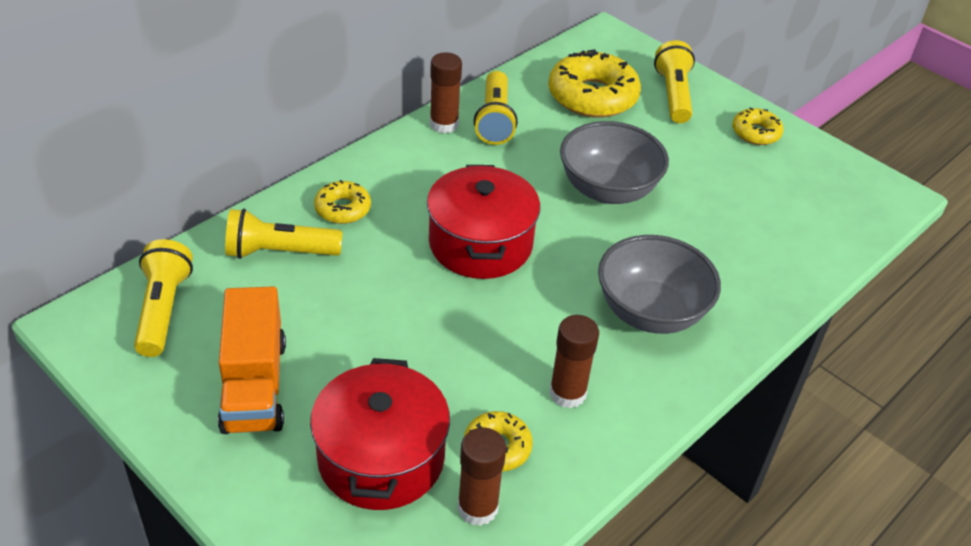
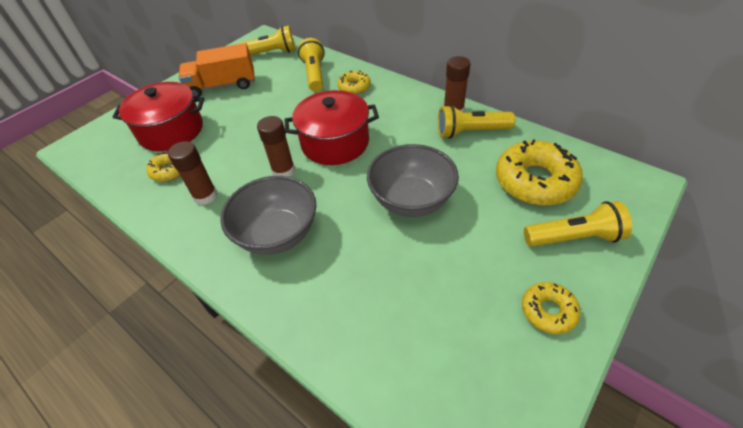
camera: 90 degrees right, 5 degrees up
brown glue stick [457,427,506,526] -> brown glue stick moved to [257,116,295,177]

